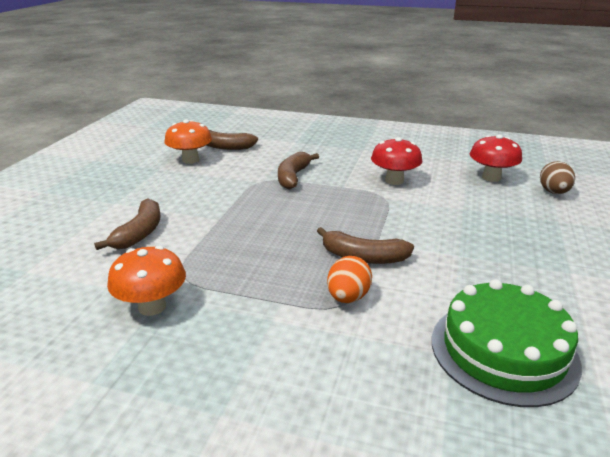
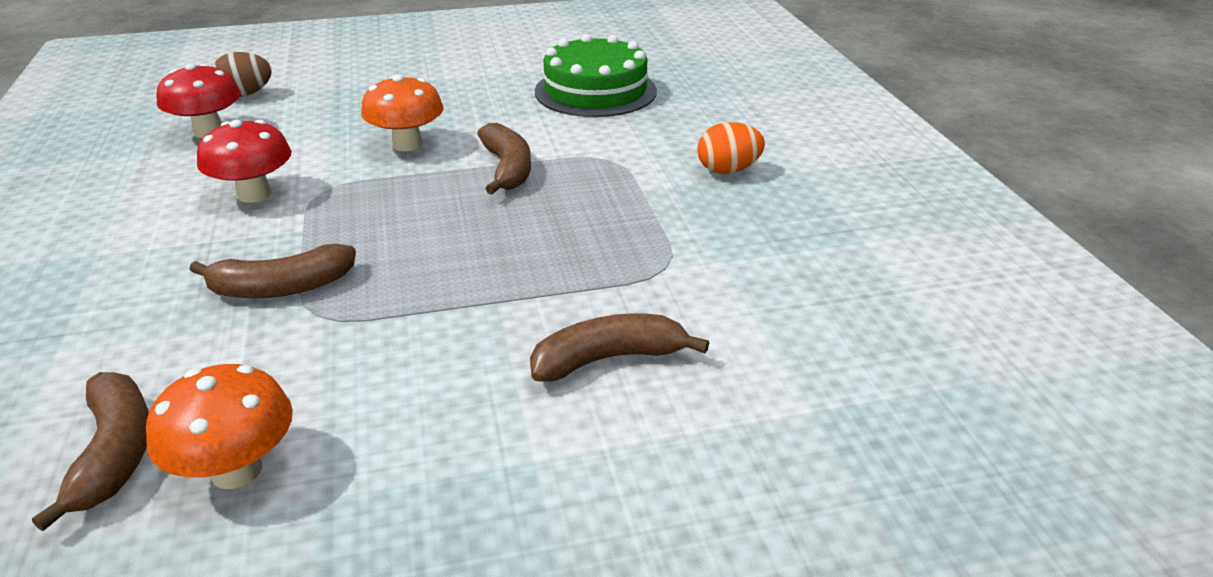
camera: 120 degrees left, 5 degrees up
orange mushroom [107,246,186,316] -> orange mushroom moved to [361,75,444,151]
orange egg [327,256,372,303] -> orange egg moved to [697,122,765,174]

